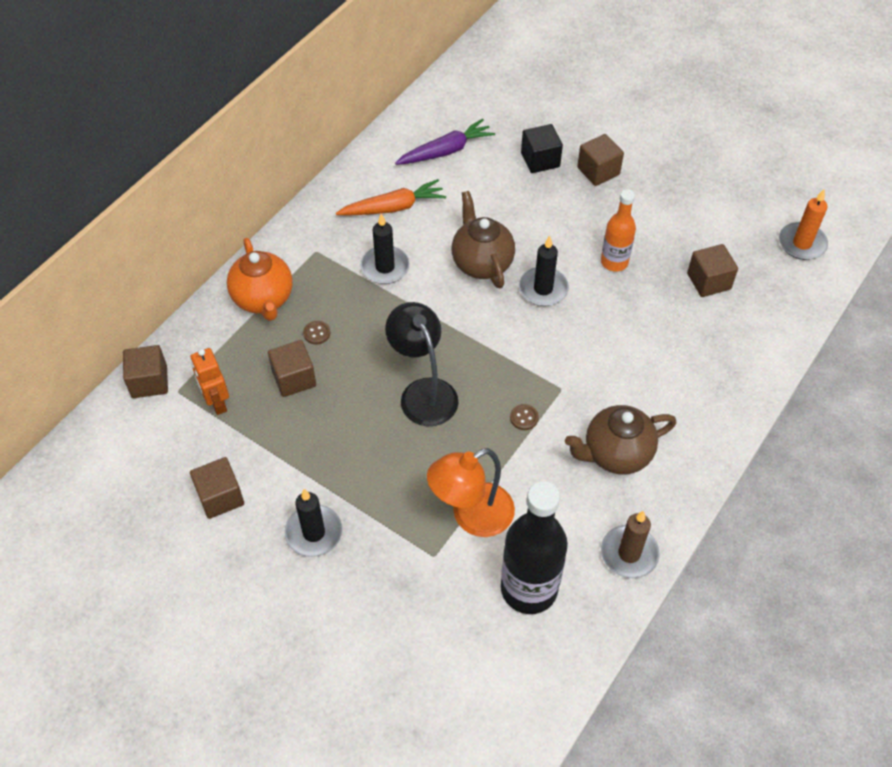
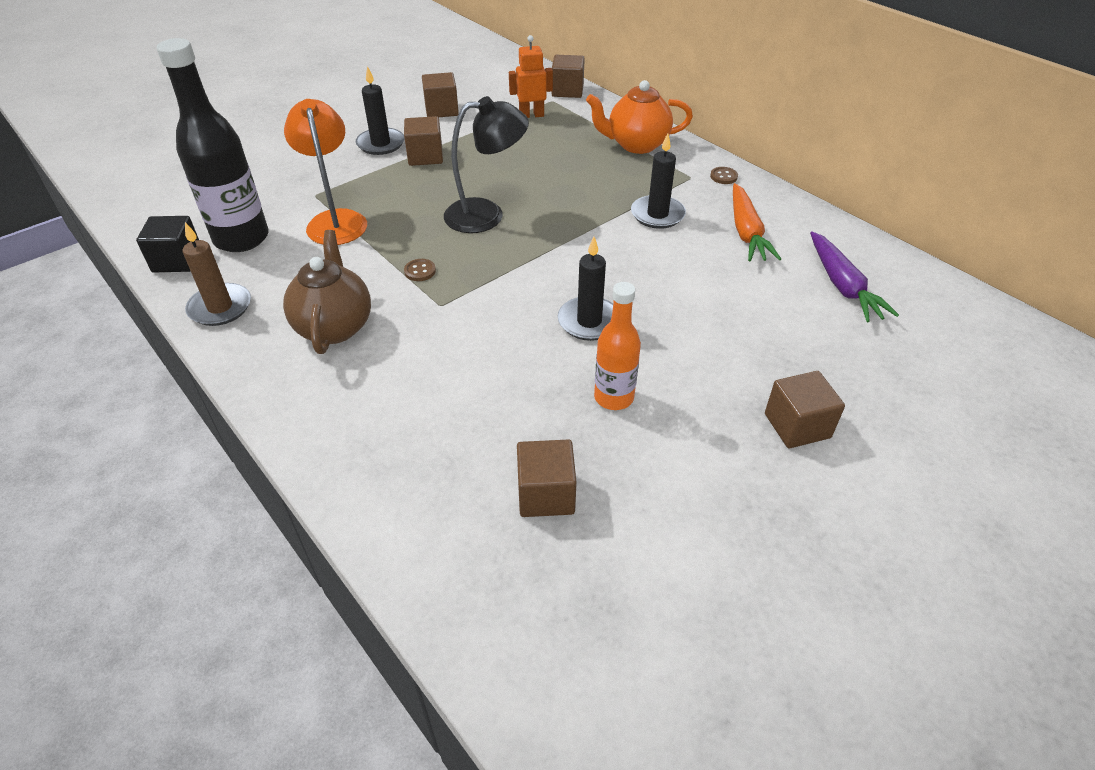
camera: 105 degrees right, 10 degrees down
brown cube [268,340,316,397] -> brown cube moved to [404,116,443,166]
brown button [303,321,330,344] -> brown button moved to [710,167,738,184]
brown teapot [452,191,515,288] -> none
black cube [521,124,563,173] -> black cube moved to [136,216,199,273]
orange candle [779,189,828,260] -> none

